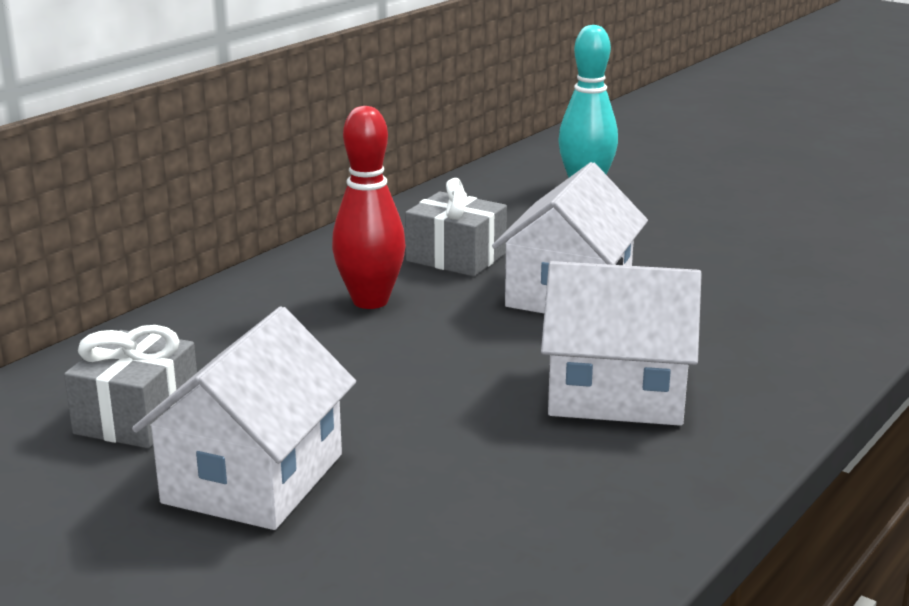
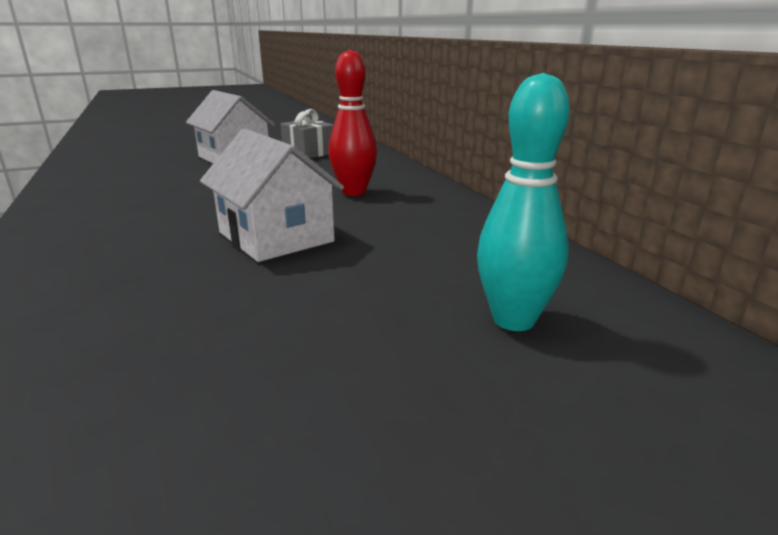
camera: 120 degrees right, 0 degrees up
grey gift [405,178,507,277] -> none
white house [541,261,702,426] -> none

